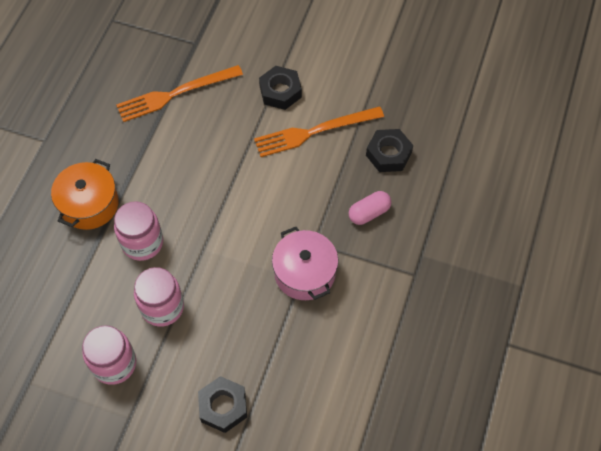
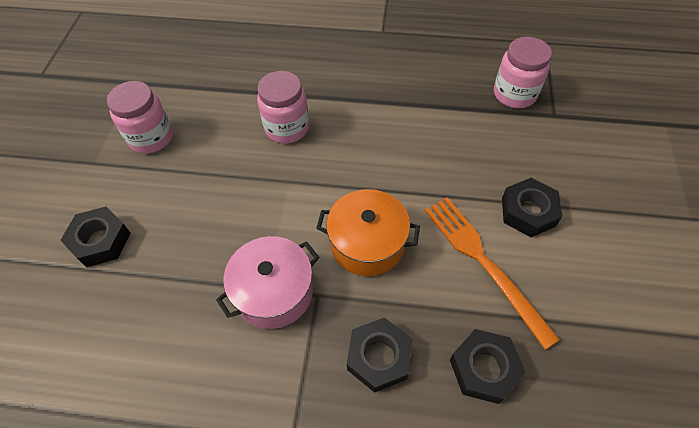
camera: 80 degrees right, 5 degrees down
orange pot [51,159,119,230] -> orange pot moved to [316,189,420,276]
orange fork [116,65,243,122] -> none
pink jar [134,267,184,327] -> pink jar moved to [494,37,552,108]
pink capsule [349,191,391,225] -> black nut [347,318,412,393]

